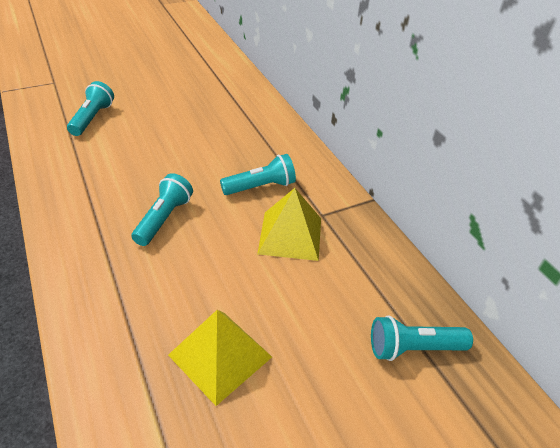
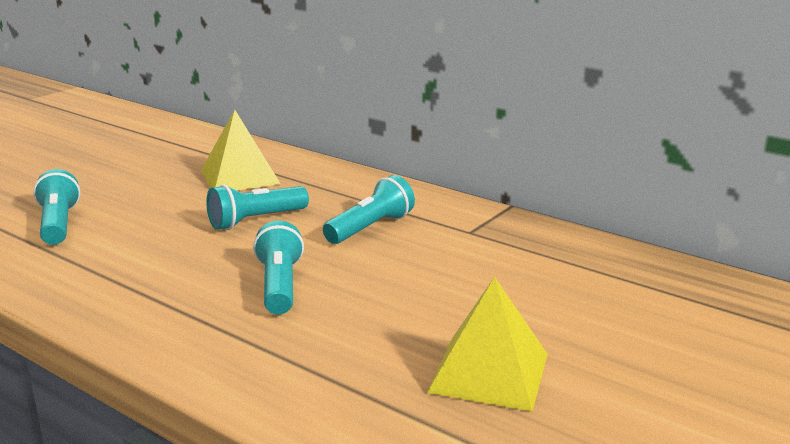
camera: 25 degrees left, 20 degrees down
yellow pyramid [257,188,321,261] -> yellow pyramid moved to [201,110,281,191]
turquoise flashlight [371,316,473,361] -> turquoise flashlight moved to [206,184,309,230]

